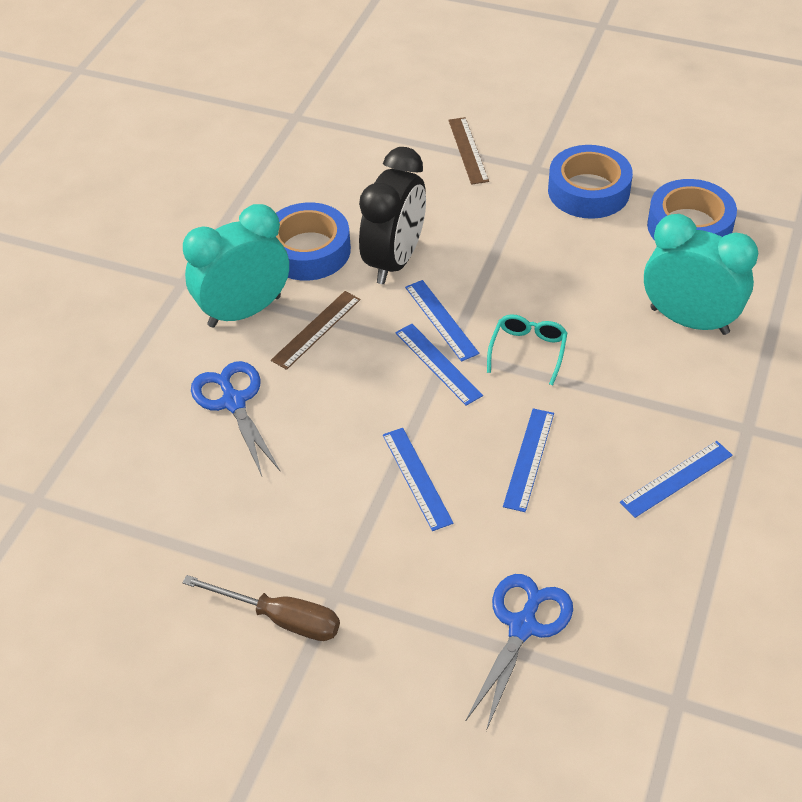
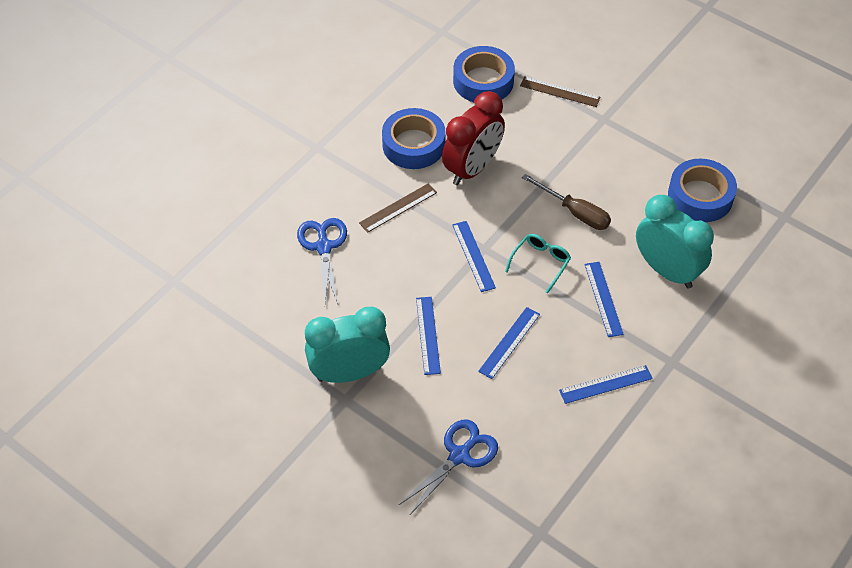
camera: 15 degrees right, 5 degrees up
brown screwdriver [182,575,340,641] -> brown screwdriver moved to [522,174,611,230]
turquoise clock [183,204,289,327] -> turquoise clock moved to [305,307,390,383]
black clock [359,147,426,284] -> red clock [442,91,505,185]
blue ruler [405,280,479,362] -> blue ruler moved to [585,262,624,337]
brown ruler [448,117,489,185] -> brown ruler turned 75 degrees counterclockwise [520,76,601,107]
blue tape [548,145,633,219] -> blue tape moved to [453,46,515,102]

